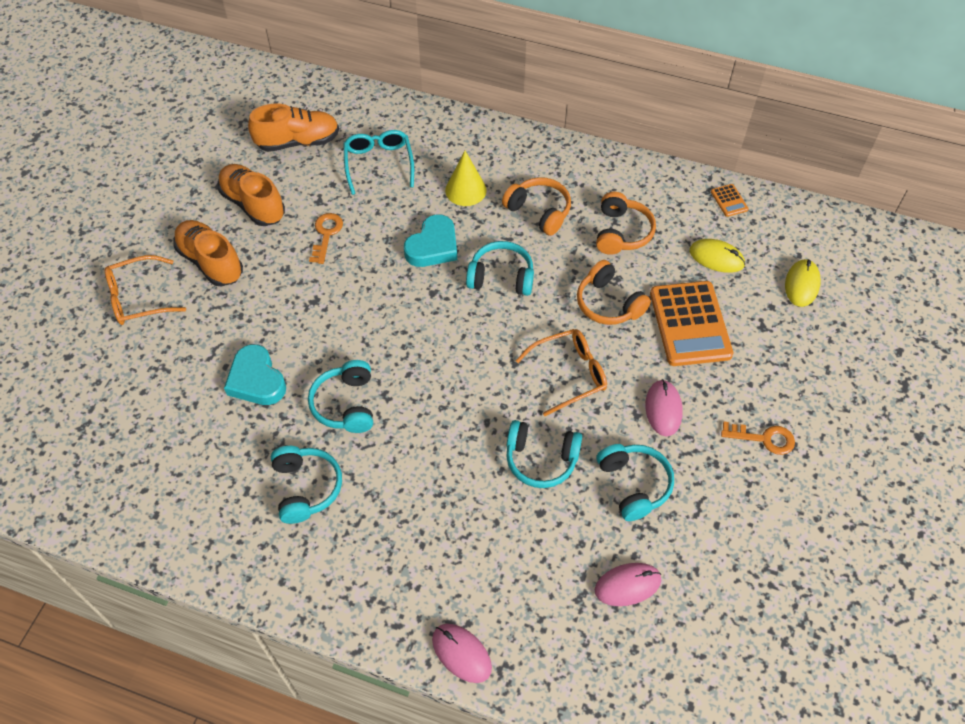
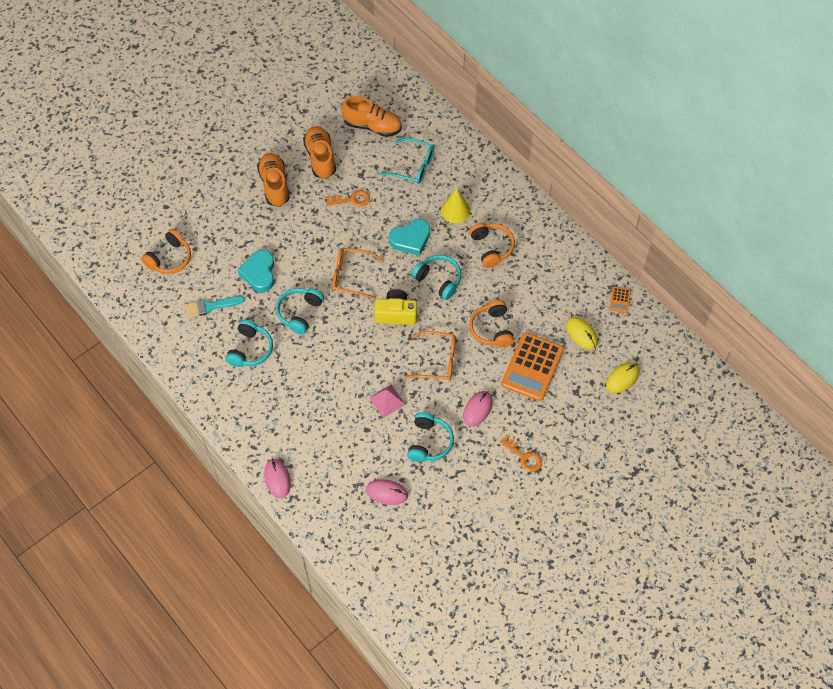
camera: 30 degrees right, 5 degrees up
orange glasses [105,255,186,325] -> orange glasses moved to [332,248,384,299]
orange key [309,213,343,264] -> orange key turned 45 degrees clockwise [326,190,370,207]
turquoise glasses [343,130,414,195] -> turquoise glasses turned 90 degrees clockwise [380,138,434,184]
turquoise headphones [506,420,582,488] -> pink pyramid [369,385,406,418]
orange headphones [596,192,656,255] -> orange headphones moved to [141,229,191,274]
none -> turquoise brush [185,296,245,318]
none -> yellow camera [374,289,417,325]

